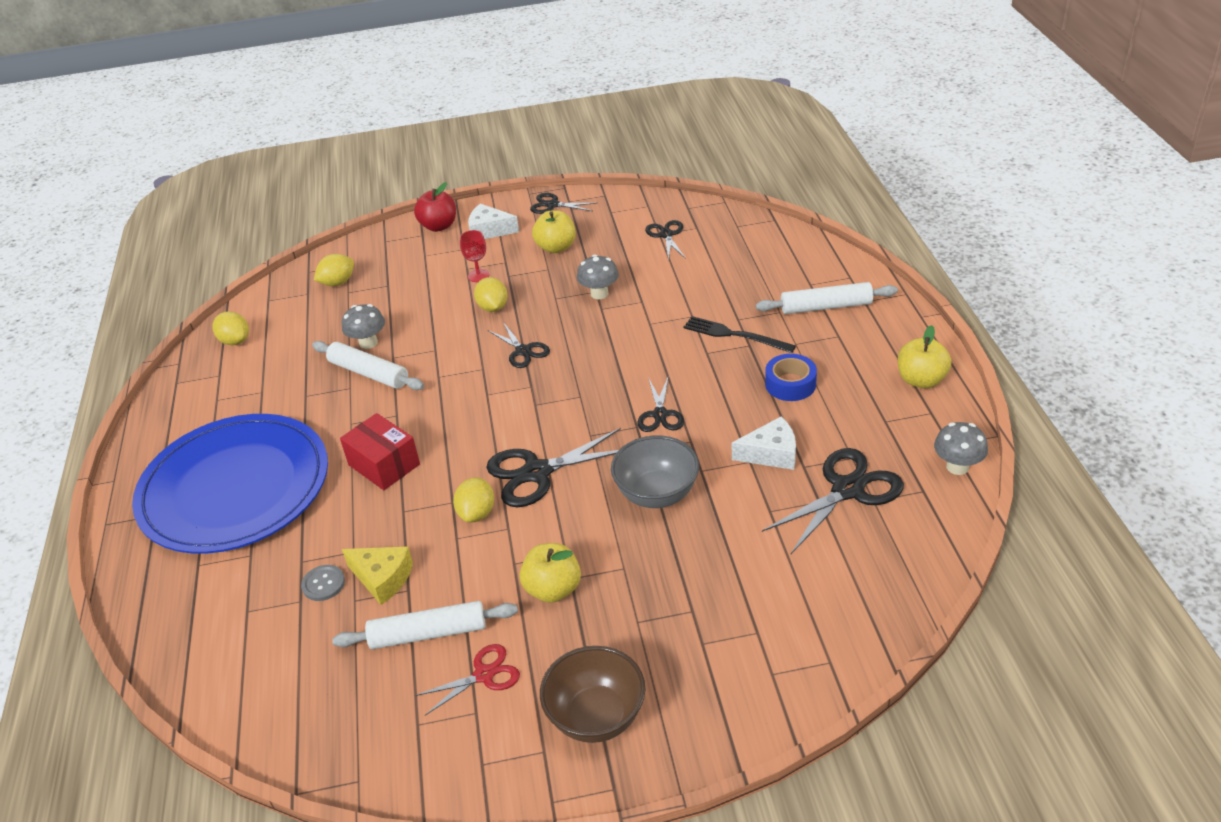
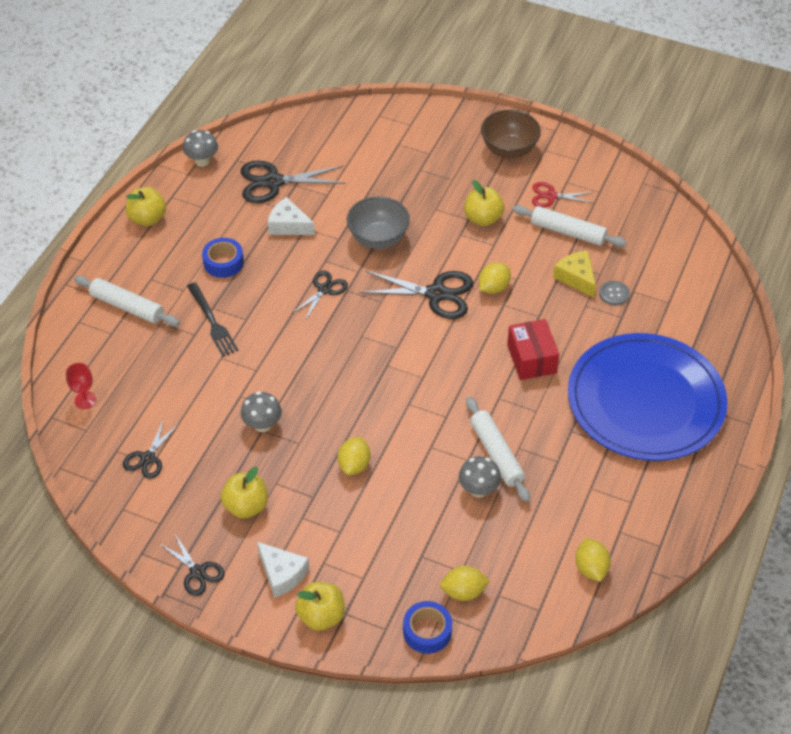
camera: 150 degrees left, 10 degrees up
red apple [414,182,456,232] -> yellow apple [295,582,345,631]
red goblet [460,230,490,282] -> red goblet moved to [66,363,96,409]
black scissors [488,322,550,368] -> none
none -> blue tape [403,601,452,654]

